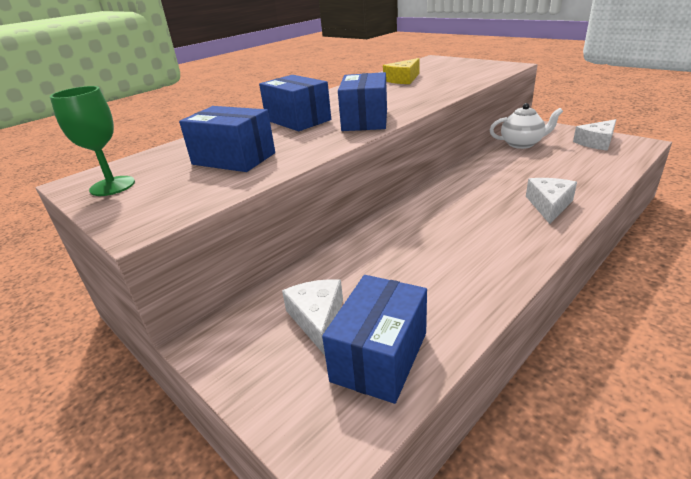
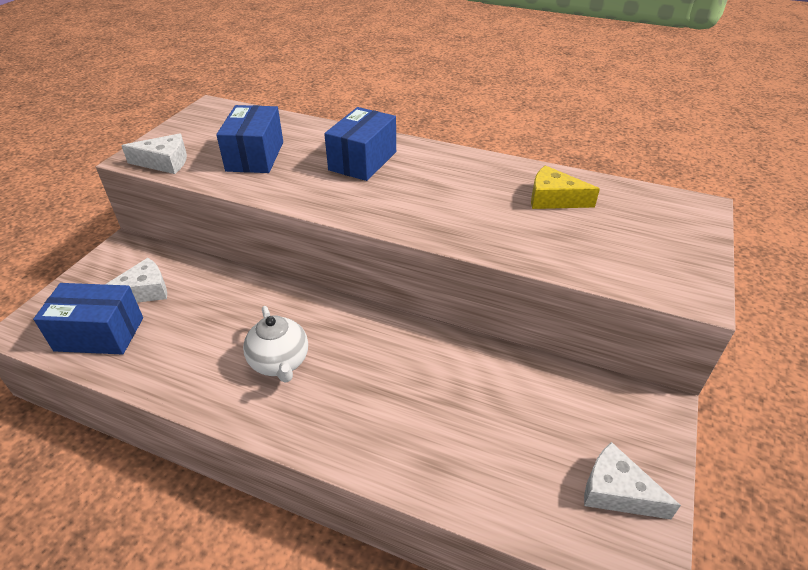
camera: 65 degrees right, 10 degrees up
green goblet [50,86,135,196] -> none
blue box [338,72,387,131] -> none
white teapot [490,103,563,149] -> white teapot moved to [243,306,308,383]
white cheese [526,178,577,224] -> white cheese moved to [121,134,187,174]

